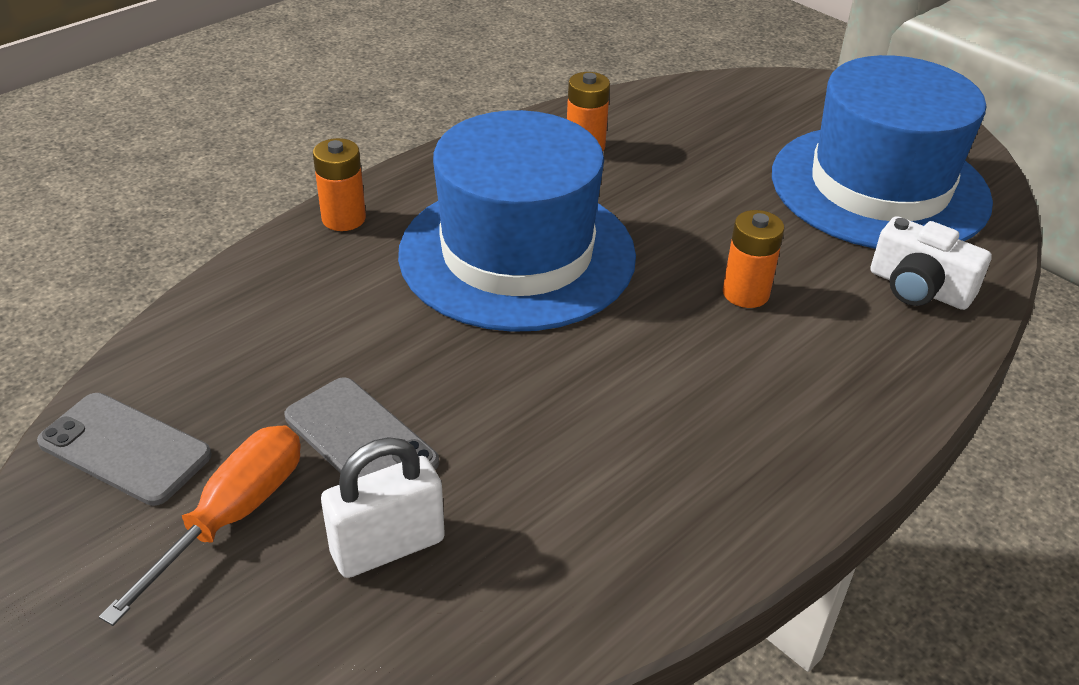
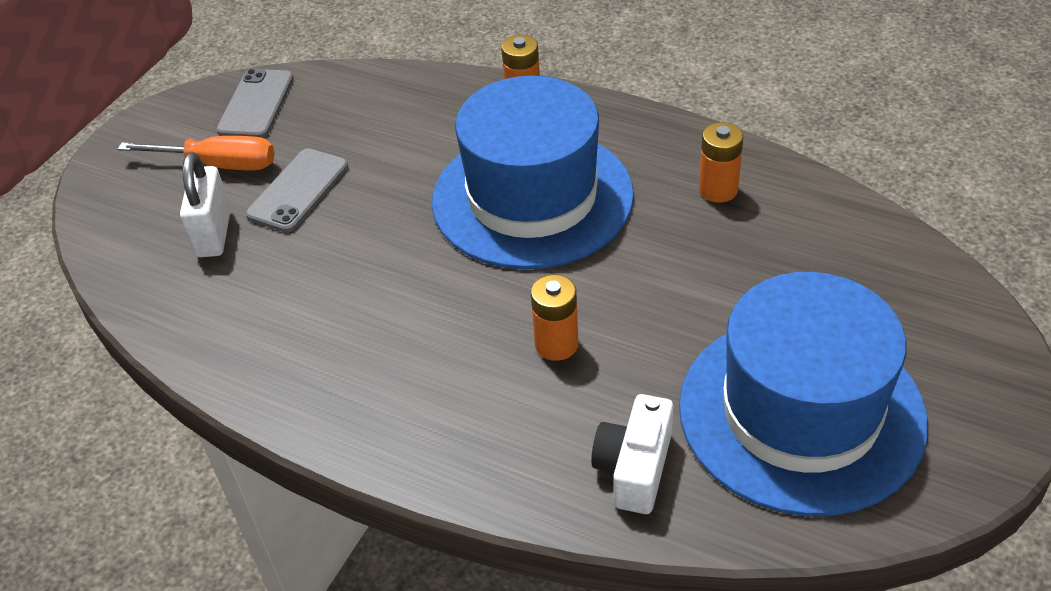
camera: 75 degrees right, 5 degrees up
white padlock [321,437,445,578] -> white padlock turned 45 degrees clockwise [180,152,231,257]

